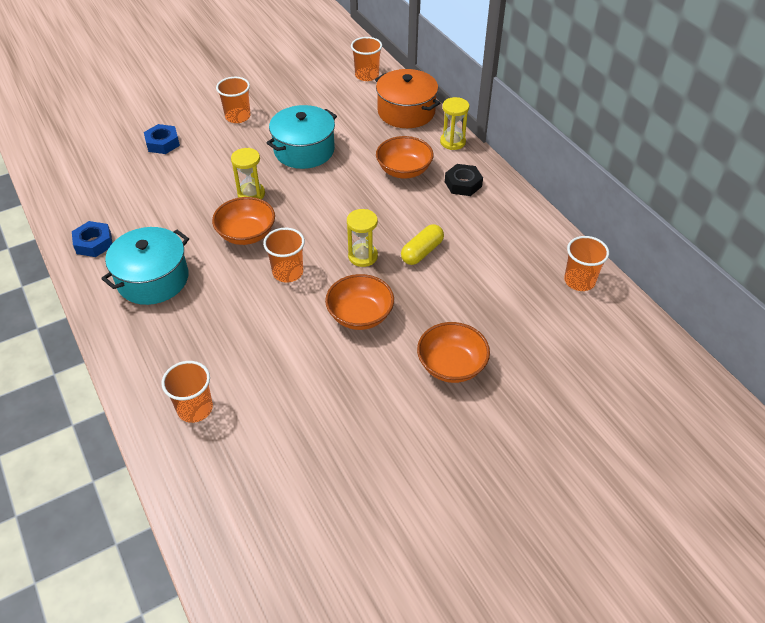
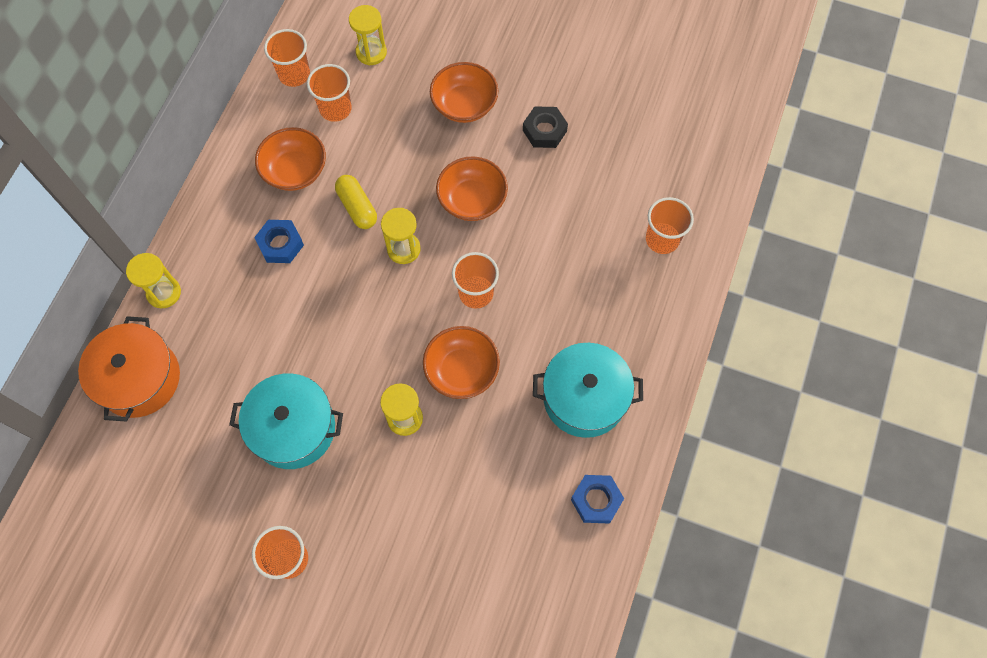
camera: 130 degrees left, 20 degrees up
blue nut [144,124,180,154] -> blue nut moved to [254,220,304,263]
orange cup [351,37,382,81] -> orange cup moved to [307,64,352,122]
orange bowl [376,136,434,178] -> orange bowl moved to [255,127,326,191]
yellow capsule [401,224,444,265] -> yellow capsule turned 60 degrees clockwise [335,175,377,229]
black nut [445,164,483,196] -> black nut moved to [523,106,568,148]
none -> yellow hourglass [349,5,387,65]

